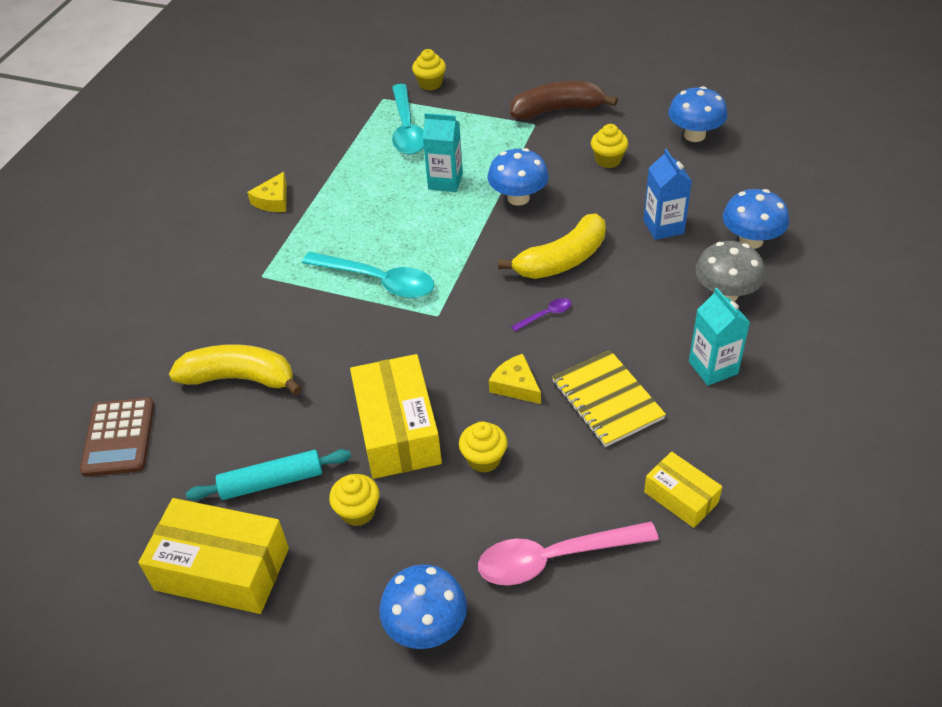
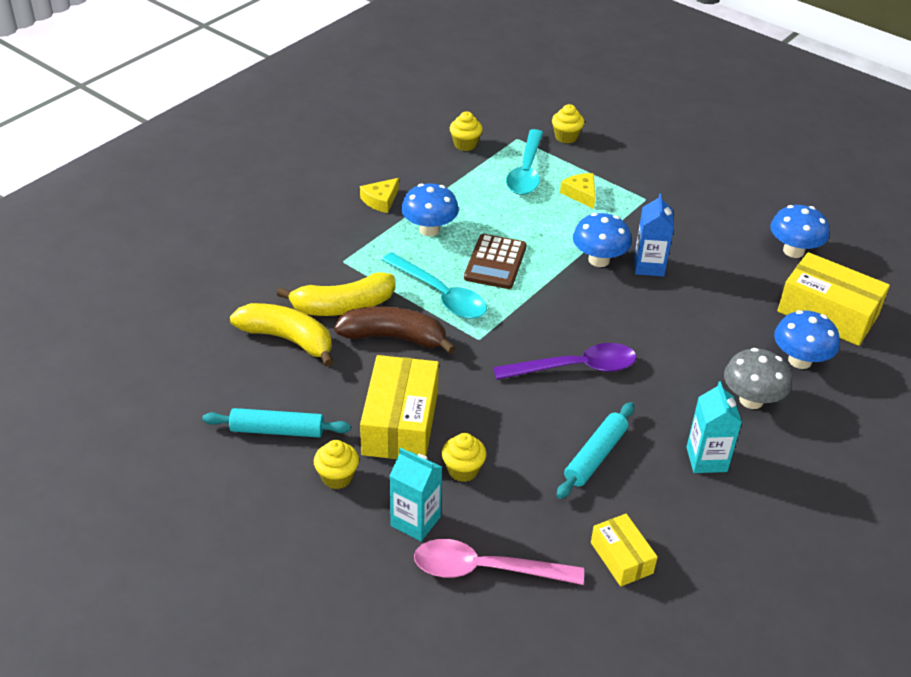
camera: 15 degrees right, 5 degrees down
brown calculator [80,397,154,477] -> brown calculator moved to [464,234,527,289]
yellow box [138,498,289,614] -> yellow box moved to [777,252,890,346]
blue mushroom [379,564,467,649] -> blue mushroom moved to [401,183,459,236]
turquoise carton [423,113,463,192] -> turquoise carton moved to [390,448,442,541]
yellow cheese [489,354,541,404] -> yellow cheese moved to [560,173,595,209]
yellow banana [498,214,606,279] -> yellow banana moved to [277,272,395,316]
brown banana [511,81,618,120] -> brown banana moved to [334,306,456,354]
purple spoon [511,298,572,332] -> purple spoon [493,343,637,380], size x2.24
yellow notebook [552,350,666,447] -> turquoise rolling pin [557,402,634,499]
yellow cupcake [591,124,628,168] -> yellow cupcake moved to [450,111,483,151]
blue carton [644,149,692,240] -> blue carton moved to [634,193,674,277]

